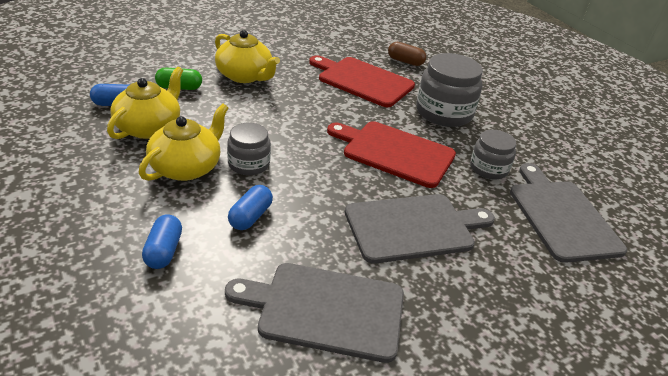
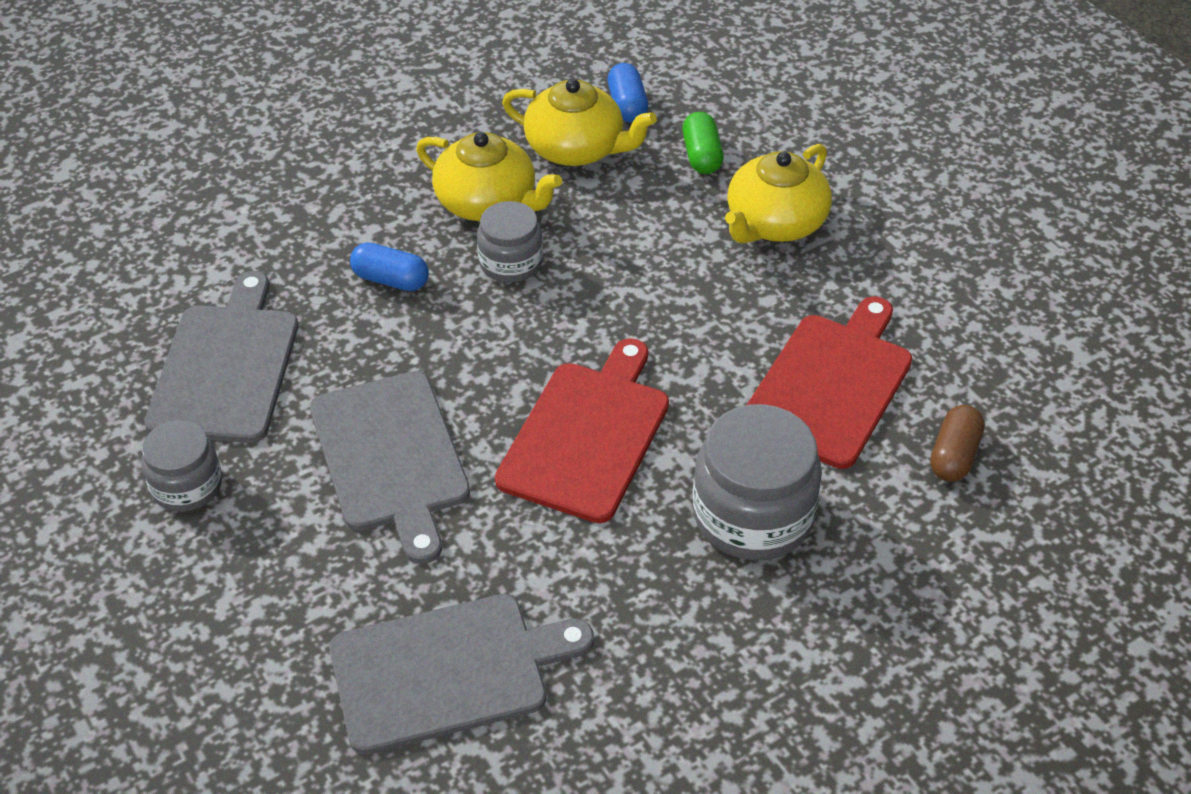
camera: 90 degrees right, 10 degrees up
blue capsule [142,215,182,269] -> none
grey jar [470,130,516,180] -> grey jar moved to [141,420,222,512]

